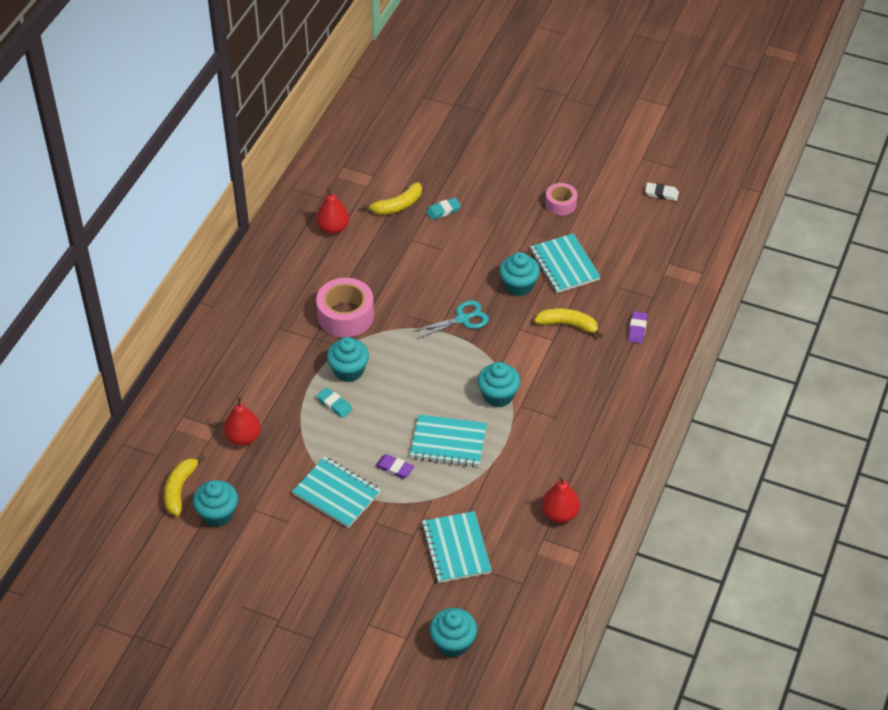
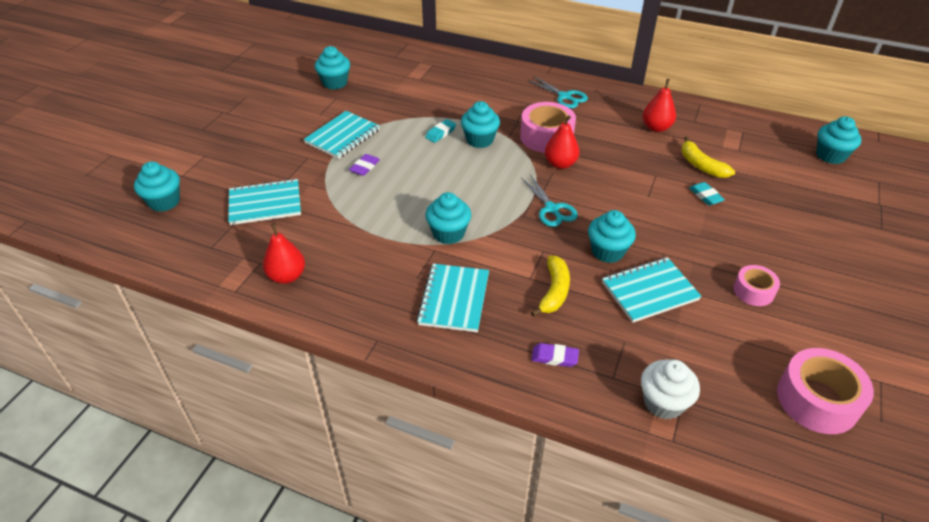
camera: 90 degrees right, 5 degrees down
yellow banana [164,455,205,516] -> none
red pear [224,397,261,446] -> red pear moved to [545,115,580,169]
turquoise notebook [410,414,487,467] -> turquoise notebook moved to [416,264,489,332]
white eraser [645,182,679,201] -> pink tape [777,348,874,434]
none -> turquoise scissors [528,76,588,108]
none -> white cupcake [641,359,700,420]
none -> turquoise cupcake [816,116,862,164]

